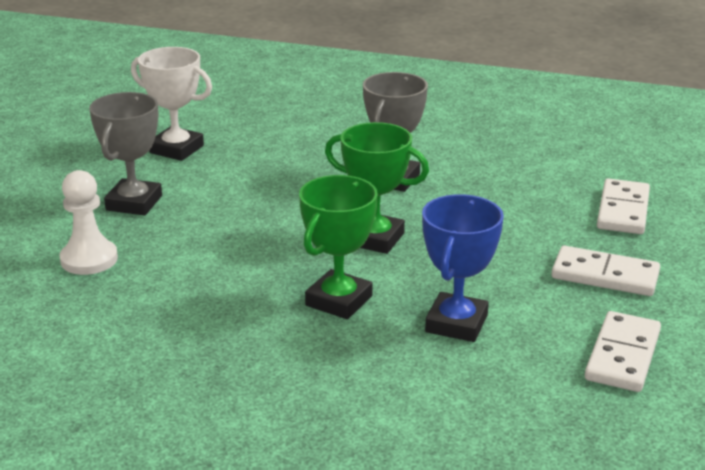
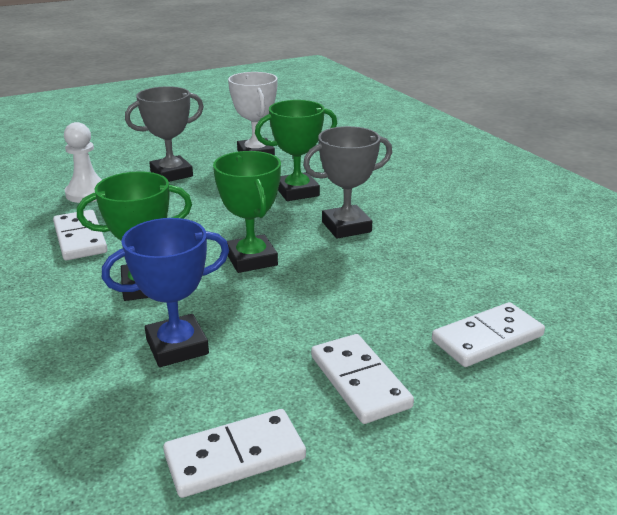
camera: 45 degrees right, 0 degrees up
none -> white domino [53,210,108,260]
none -> green trophy [255,100,337,201]

